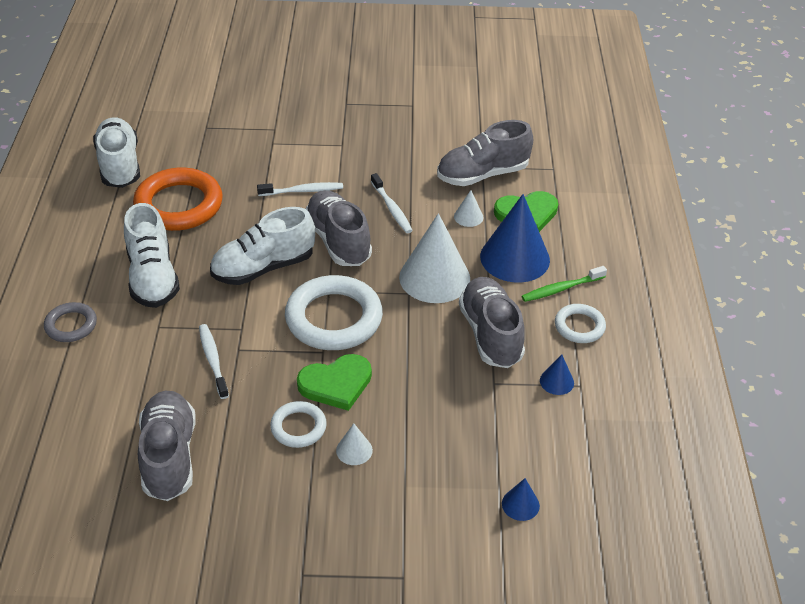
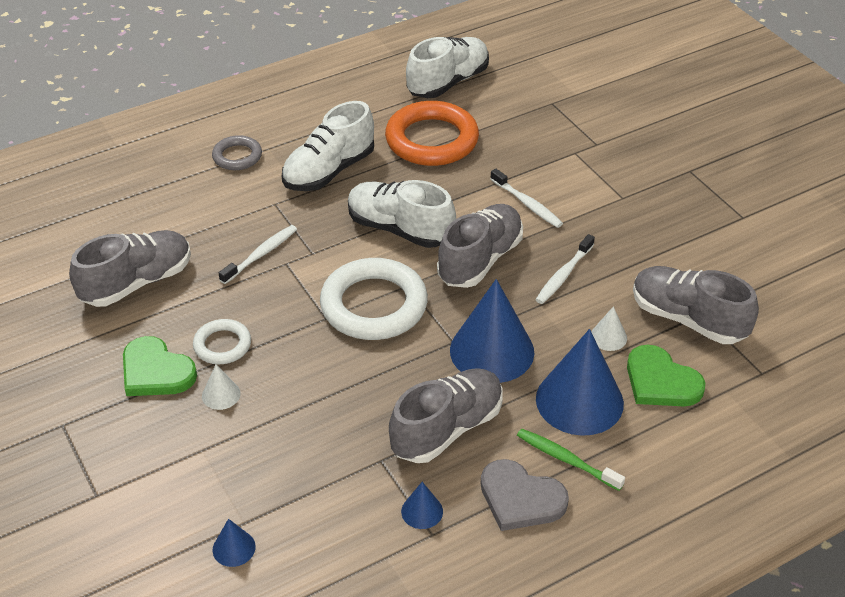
camera: 60 degrees right, 0 degrees up
green heart [297,354,372,411] -> green heart moved to [123,336,197,396]
white cone [399,213,470,303] -> blue cone [450,279,534,383]
white ring [555,304,606,343] -> grey heart [481,459,569,531]

